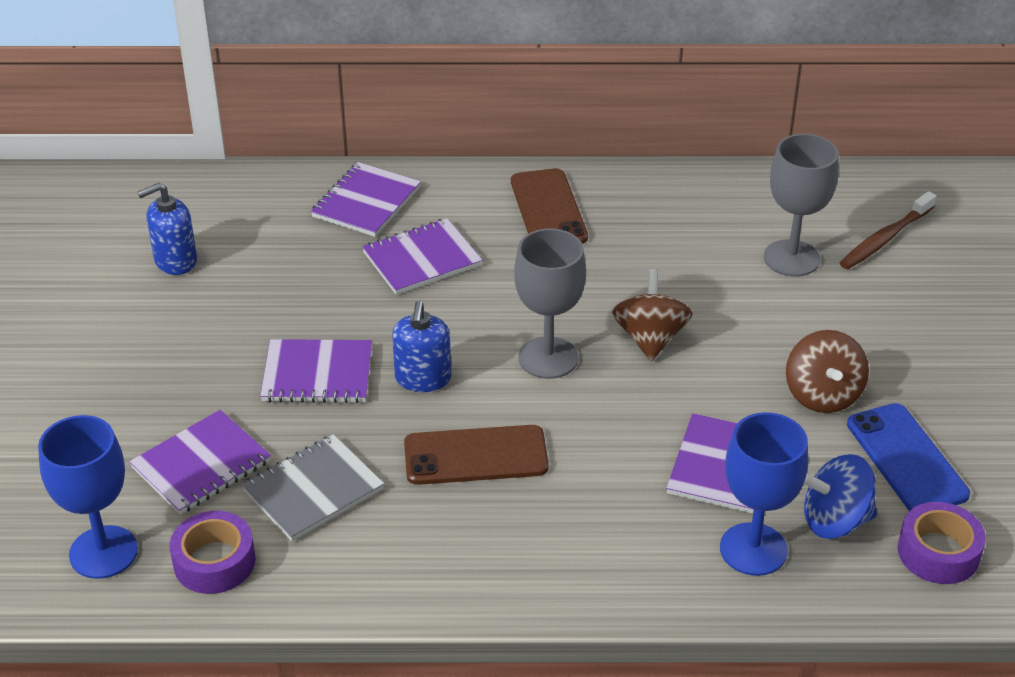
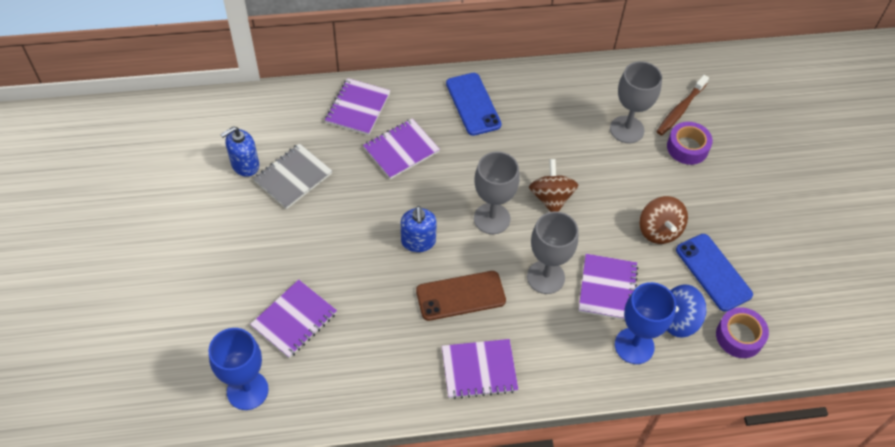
camera: 10 degrees left, 15 degrees up
purple tape [169,511,256,594] -> purple tape moved to [667,122,713,165]
grey notebook [241,434,384,541] -> grey notebook moved to [253,143,332,209]
purple notebook [260,339,372,403] -> purple notebook moved to [442,339,518,399]
brown phone [511,168,588,244] -> blue phone [446,73,502,136]
none -> grey goblet [527,211,578,294]

